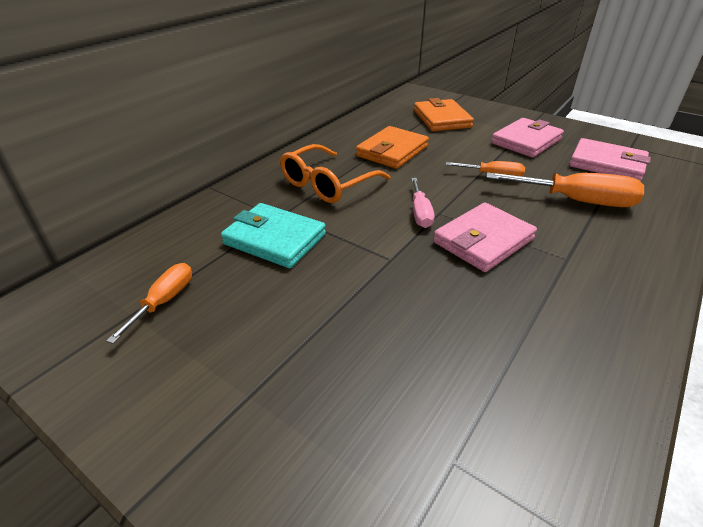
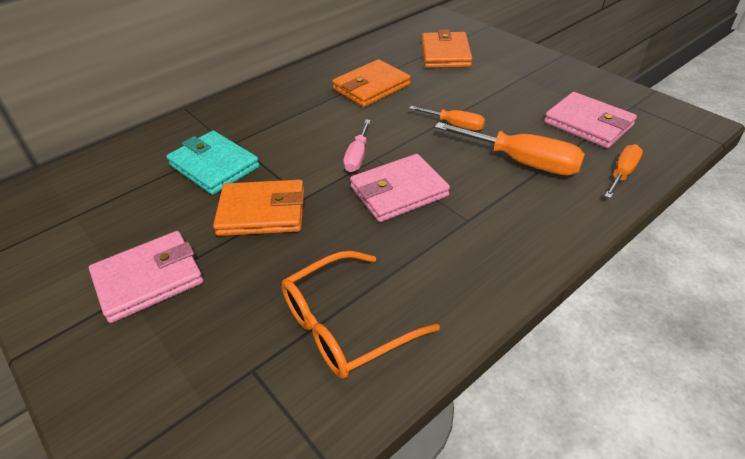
camera: 15 degrees right, 5 degrees up
orange screwdriver [106,263,192,344] -> orange screwdriver moved to [605,144,643,198]
orange glasses [280,144,390,203] -> orange glasses moved to [281,251,440,379]
pink wallet [491,118,564,157] -> pink wallet moved to [89,231,204,323]
none -> orange wallet [213,180,304,236]

